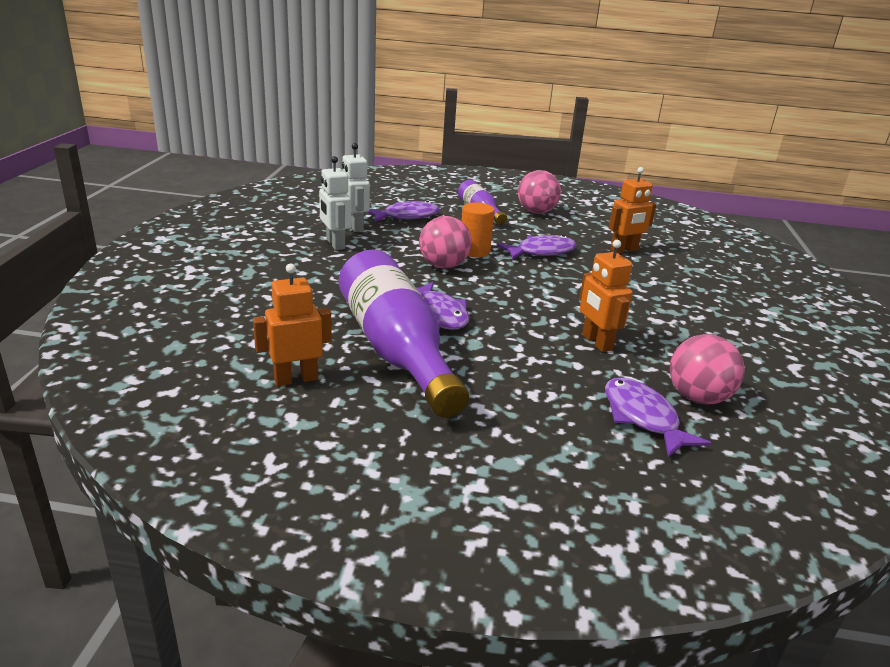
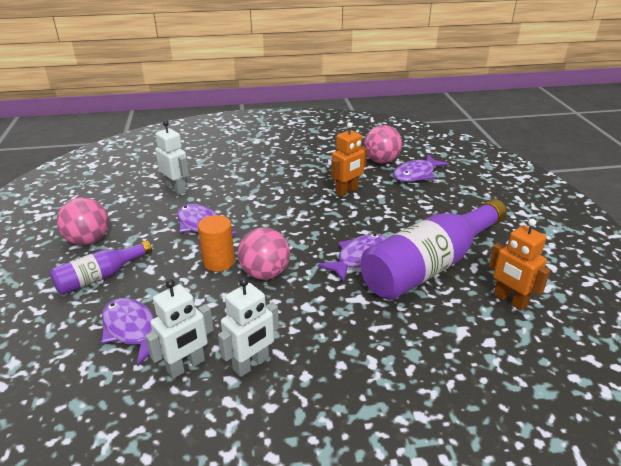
camera: 105 degrees left, 5 degrees up
orange robot [609,167,657,253] -> white robot [155,120,189,195]

